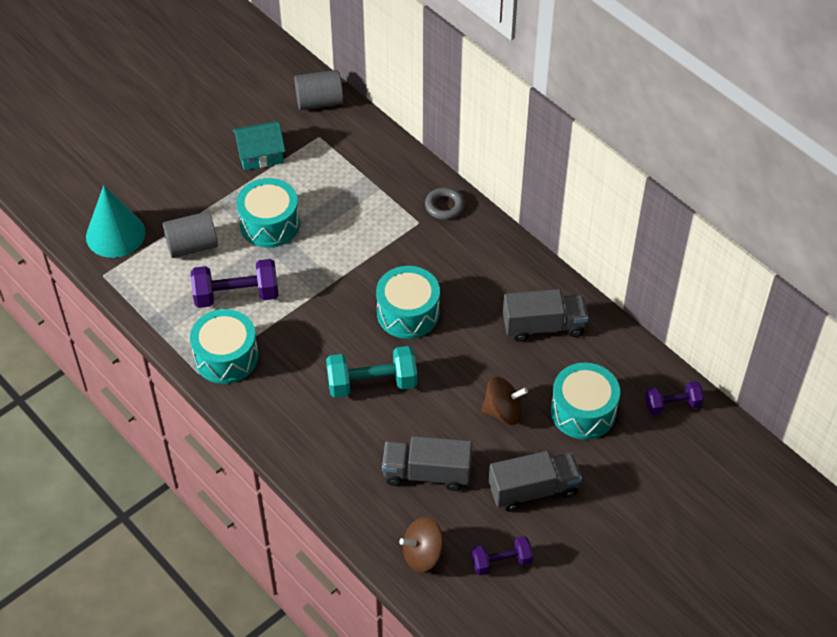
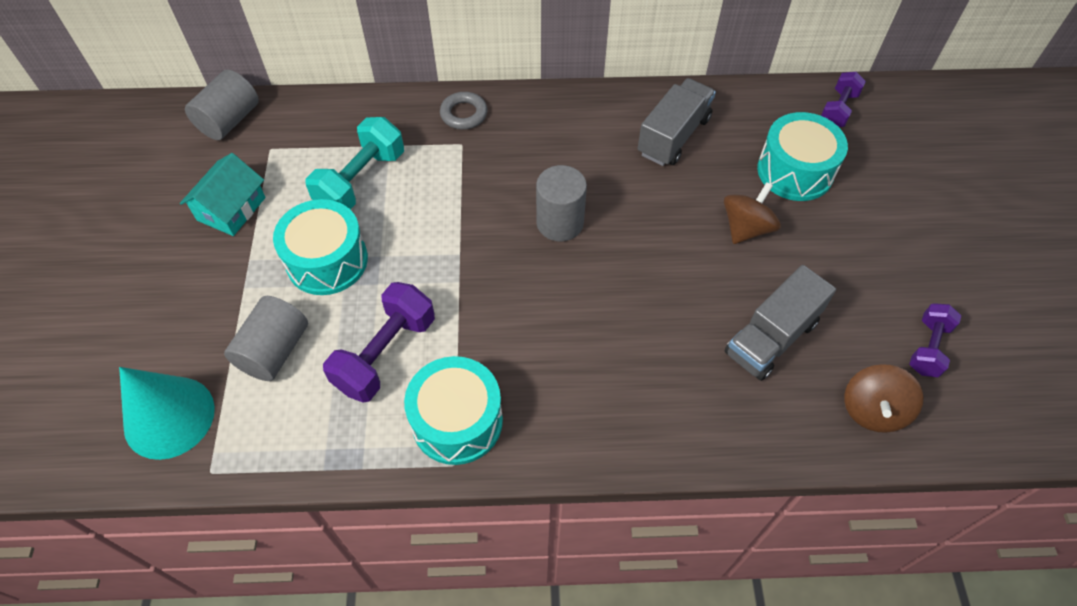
camera: 50 degrees left, 5 degrees up
turquoise dumbbell [326,346,417,398] -> turquoise dumbbell moved to [306,117,404,209]
turquoise drum [376,266,440,339] -> grey cylinder [536,165,587,241]
grey truck [489,451,582,512] -> none

